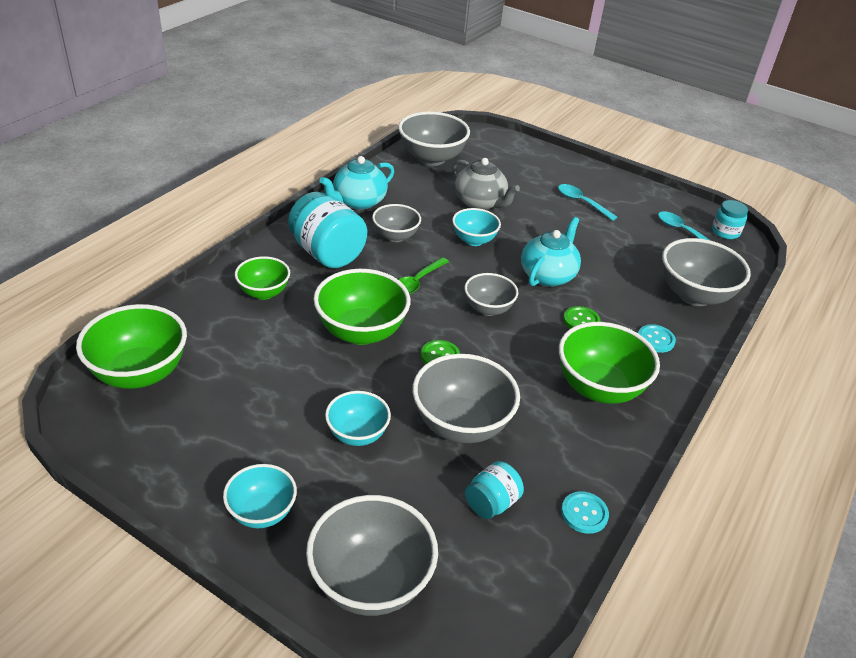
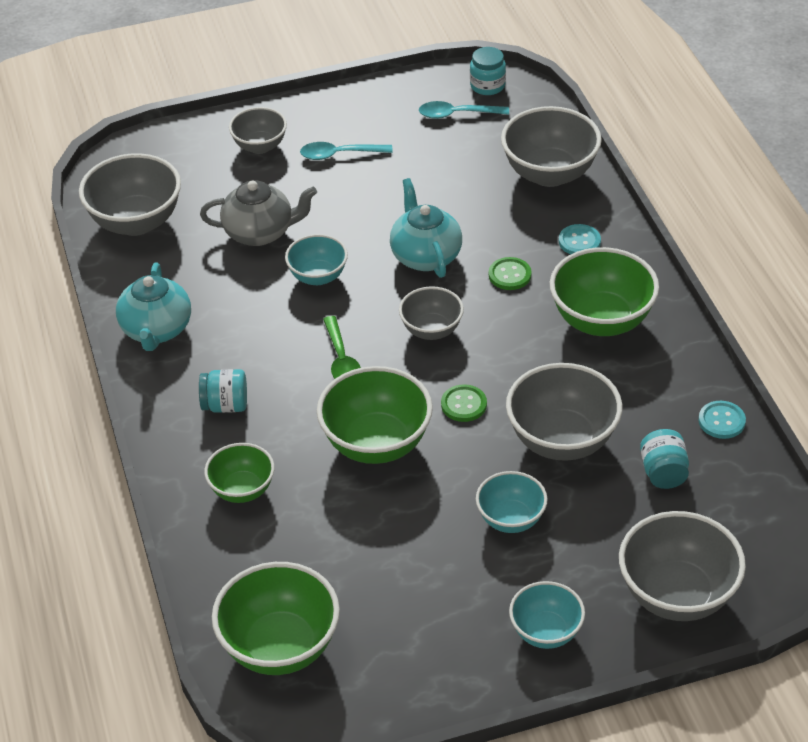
camera: 45 degrees left, 5 degrees up
turquoise jar [288,192,367,268] -> turquoise jar [199,369,247,413], size x0.54
grey bowl [372,204,421,242] -> grey bowl moved to [229,107,287,154]

